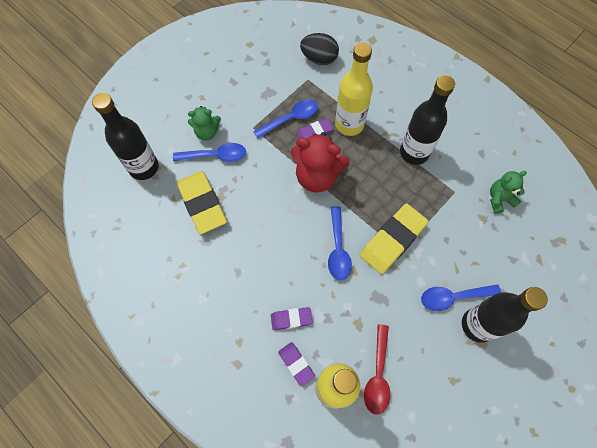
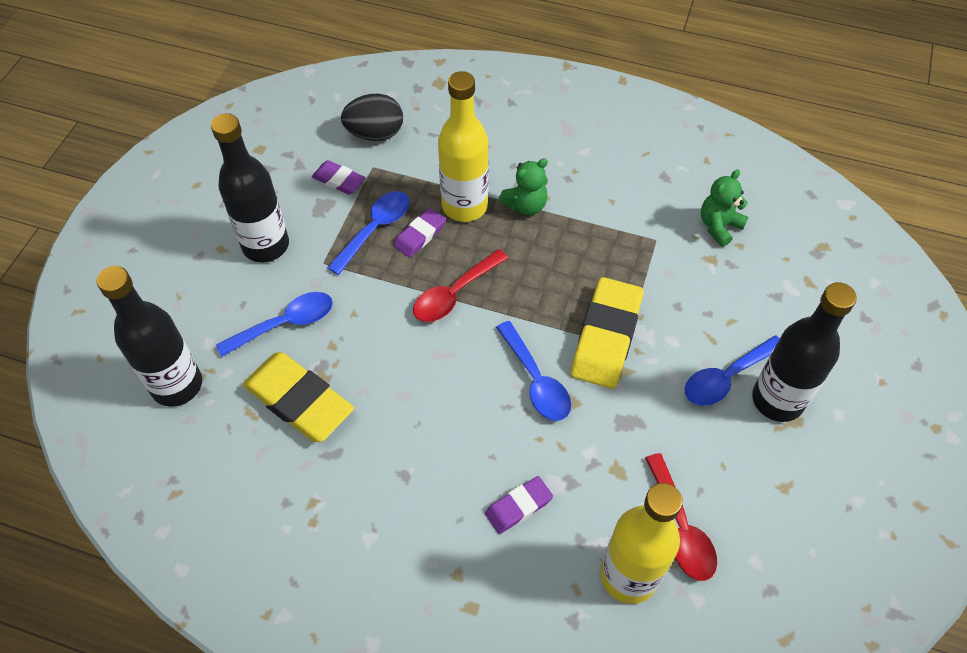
camera: 25 degrees left, 10 degrees down
green teddy bear [188,106,221,141] -> green teddy bear moved to [499,158,548,215]
purple eraser [278,342,315,386] -> purple eraser moved to [312,160,365,195]
red teddy bear [291,132,350,193] -> red spoon [413,249,508,322]
black bottle [400,75,455,165] -> black bottle moved to [211,113,289,262]

